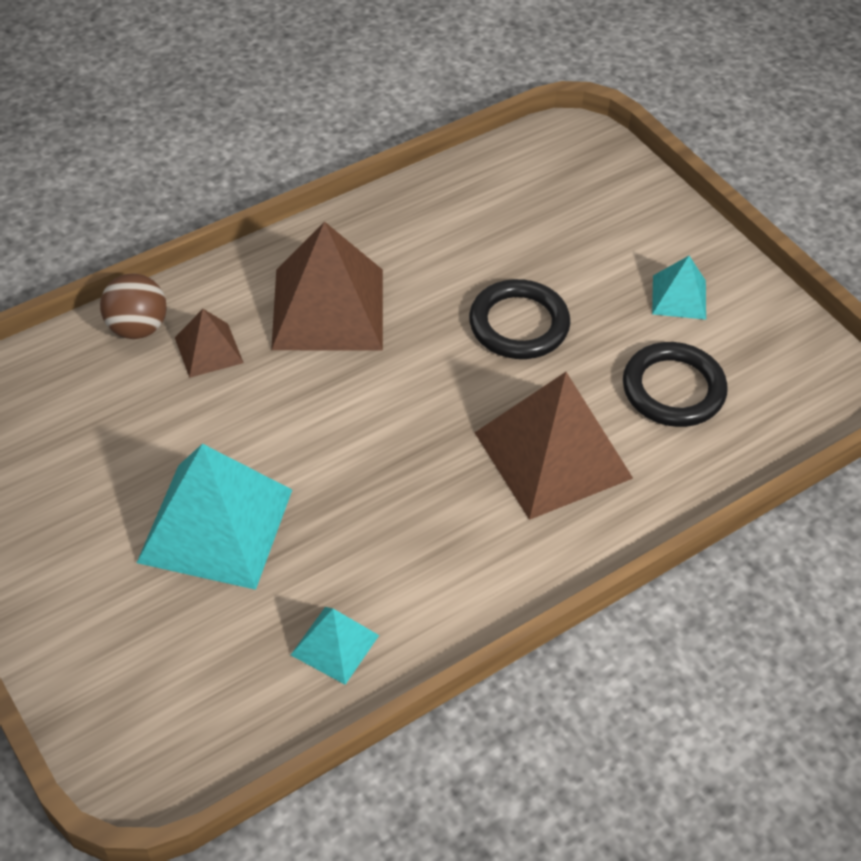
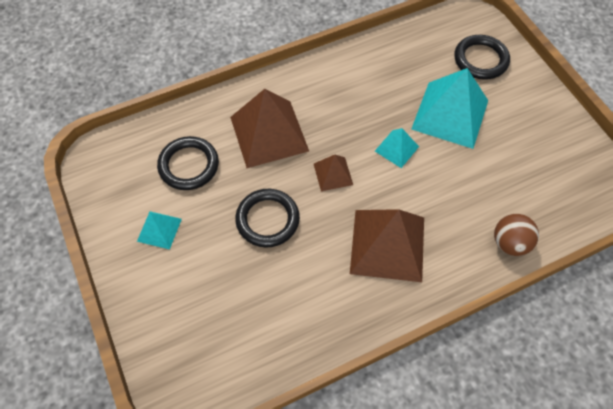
camera: 170 degrees left, 10 degrees up
brown pyramid [175,309,244,378] -> brown pyramid moved to [314,155,353,191]
turquoise pyramid [291,607,379,685] -> turquoise pyramid moved to [375,128,419,168]
none -> black ring [455,35,510,80]

